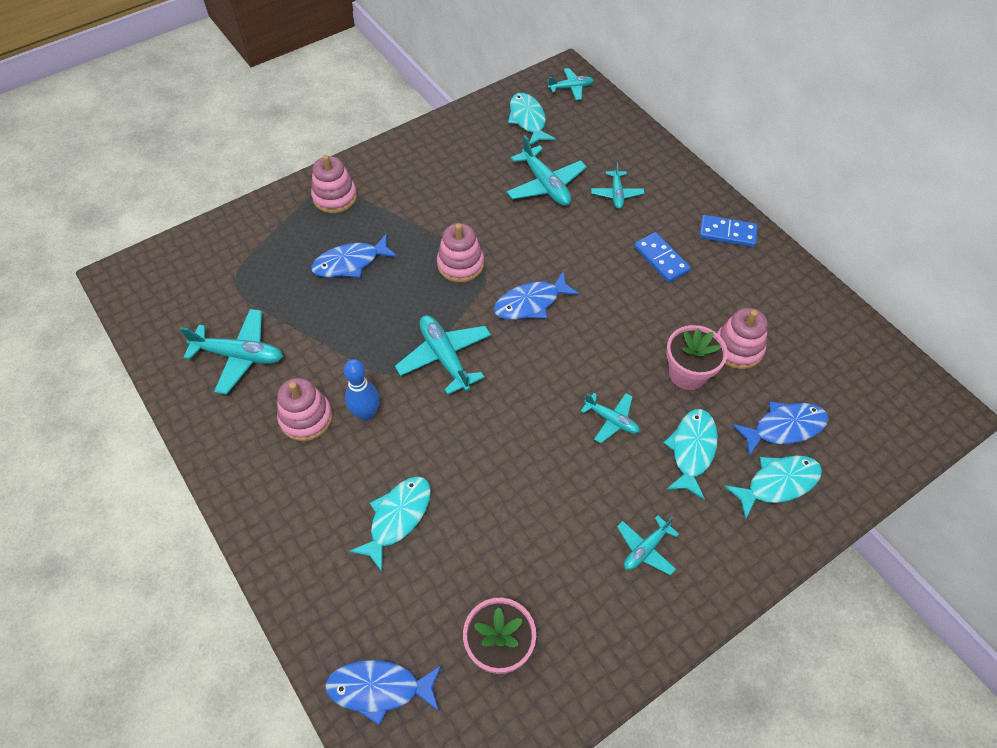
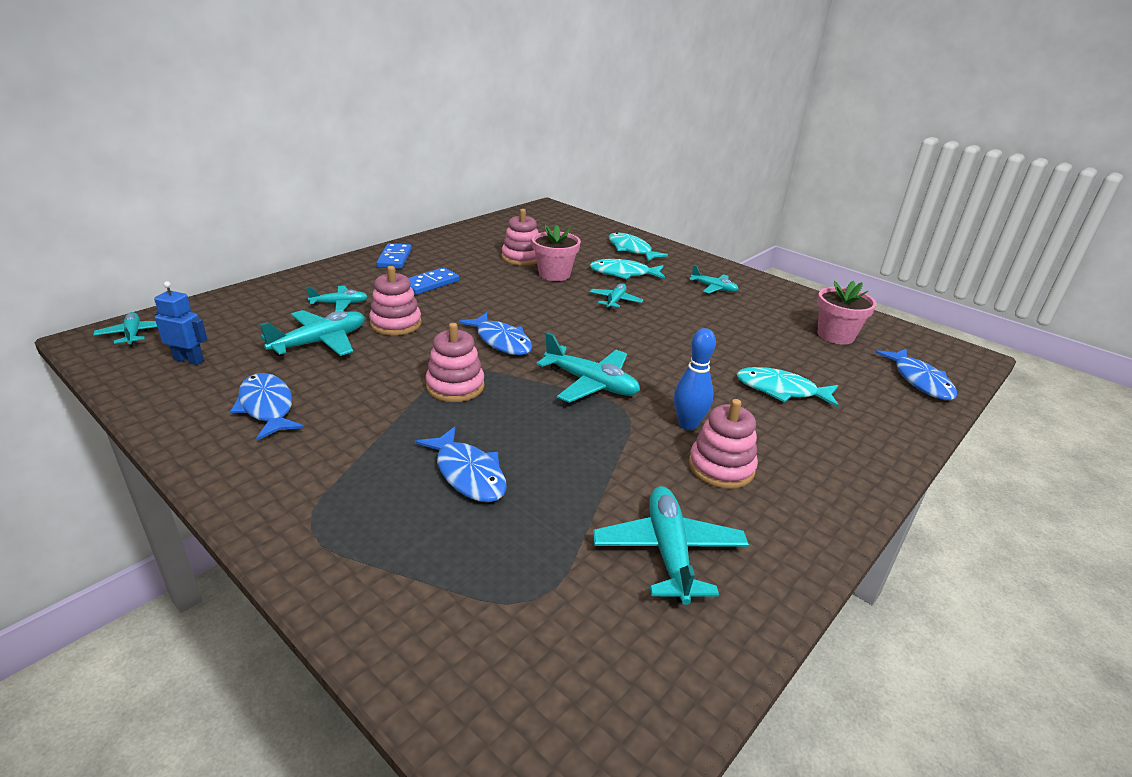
camera: 105 degrees left, 25 degrees down
pink stacking toy [311,155,357,213] -> pink stacking toy moved to [369,266,422,336]
turquoise plane [395,315,491,395] -> turquoise plane turned 105 degrees counterclockwise [536,332,640,403]
turquoise fish [508,93,556,145] -> blue robot [154,281,208,365]
blue fish [732,402,829,456] -> blue fish moved to [230,373,304,440]

